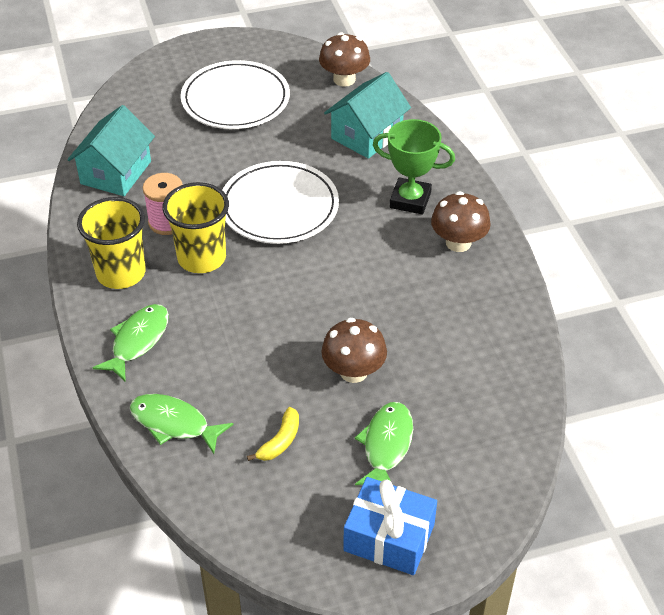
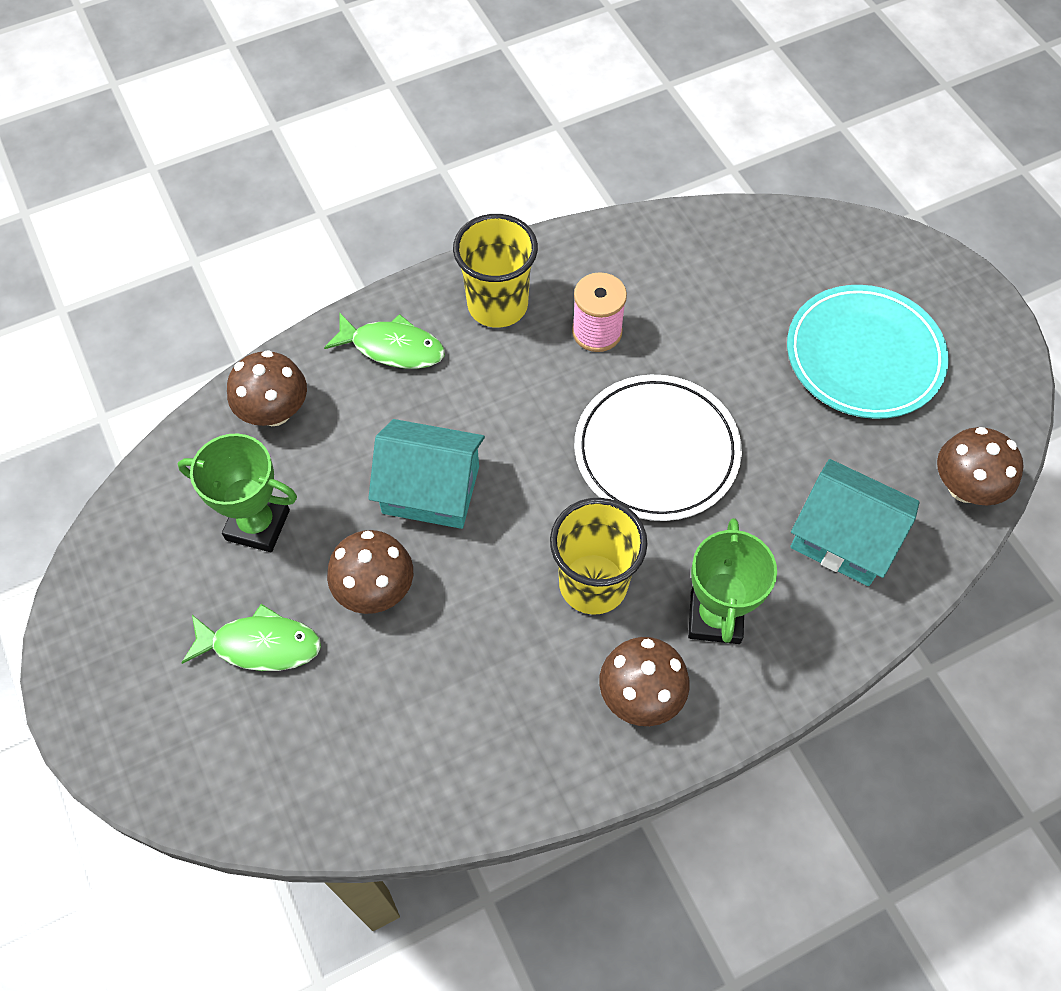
camera: 80 degrees right, 15 degrees up
turquoise house [67,105,155,196] -> turquoise house moved to [368,419,485,529]
green fish [130,394,233,454] -> brown mushroom [227,350,307,426]
yellow cup [163,182,229,273] -> yellow cup moved to [550,498,647,615]
white plate [181,60,290,129] -> turquoise plate [787,285,949,419]
yellow banana [247,407,299,461] -> green trophy [178,433,297,552]
blue gift [343,477,437,575] -> none

